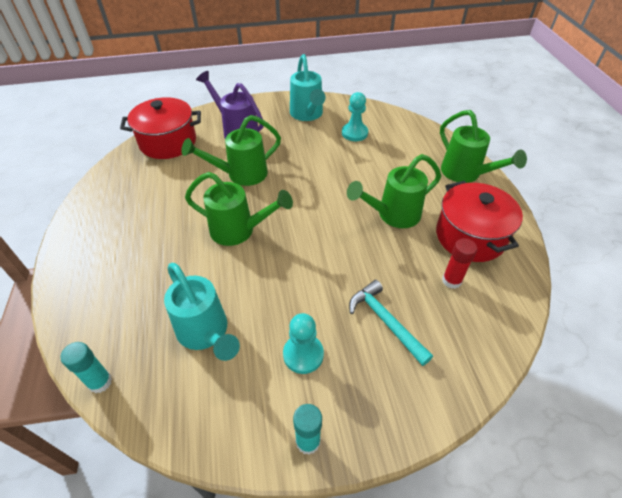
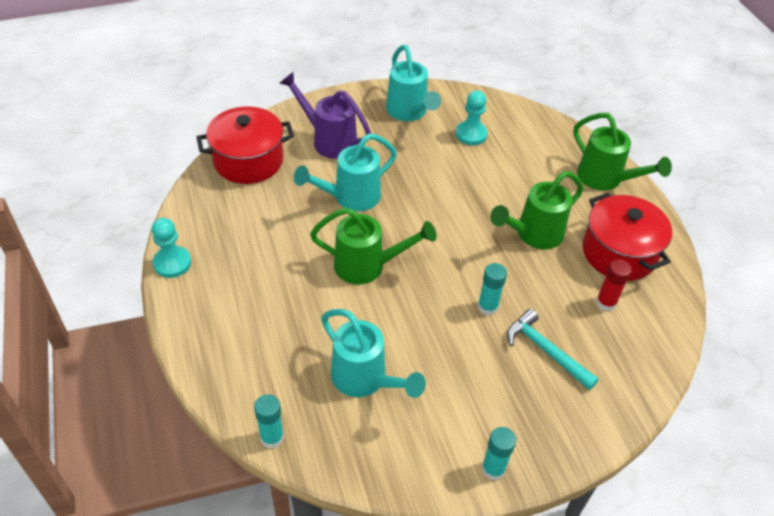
camera: 10 degrees left, 0 degrees up
green watering can [181,115,281,186] -> turquoise watering can [294,133,397,211]
turquoise pawn [283,313,324,374] -> turquoise pawn moved to [152,218,191,278]
none -> turquoise glue stick [478,263,507,316]

